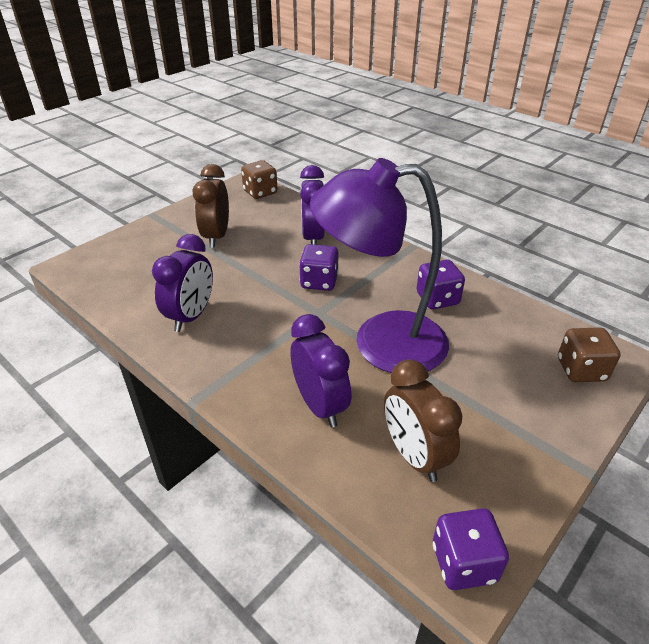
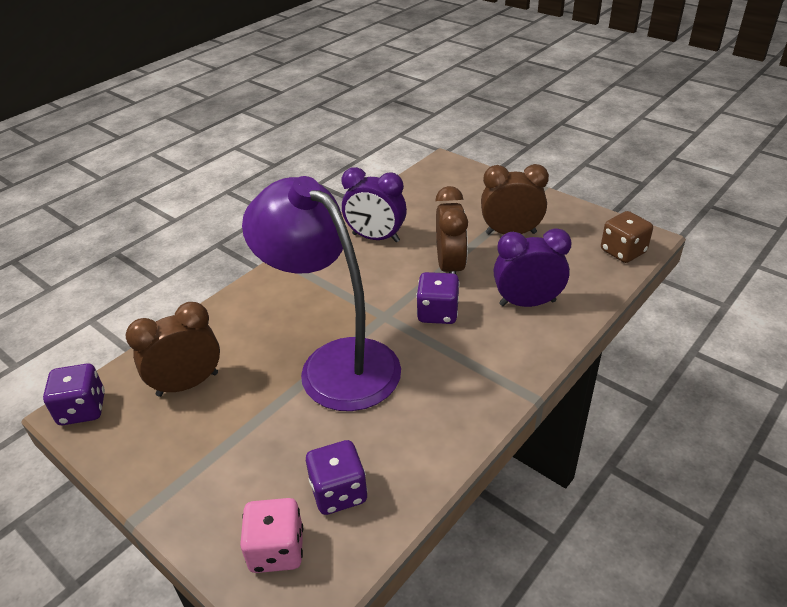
camera: 90 degrees right, 0 degrees up
purple clock [291,314,351,427] -> none
purple lamp [310,158,449,373] -> purple lamp turned 45 degrees counterclockwise [242,176,401,411]
purple dice [417,260,465,309] -> purple dice moved to [306,440,367,515]
brown dice [558,327,621,382] -> pink dice [240,498,303,573]
none -> brown clock [435,186,468,274]

